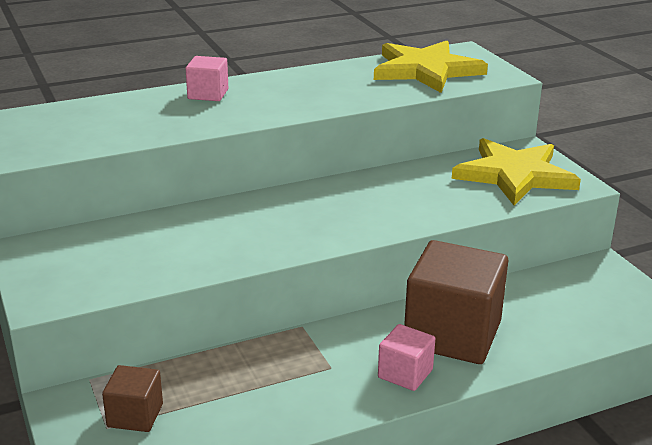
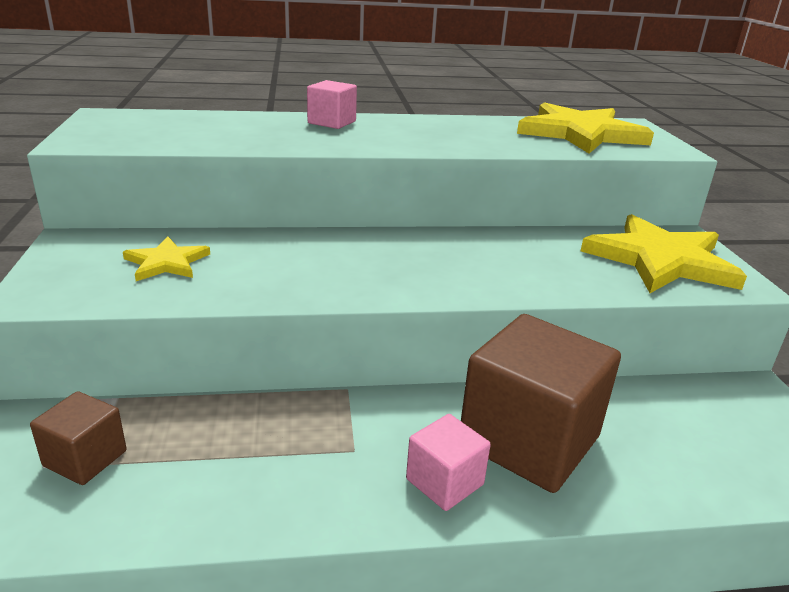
camera: 15 degrees right, 0 degrees up
none -> yellow star [123,237,210,281]

